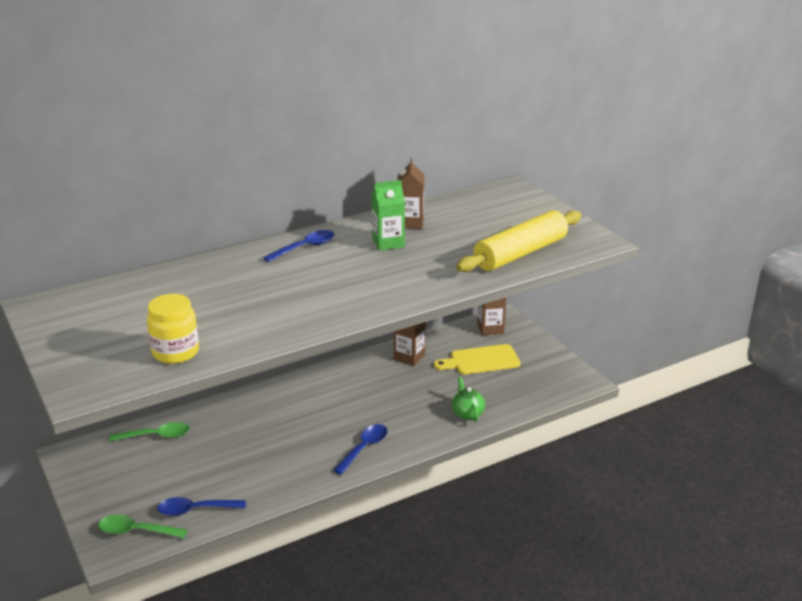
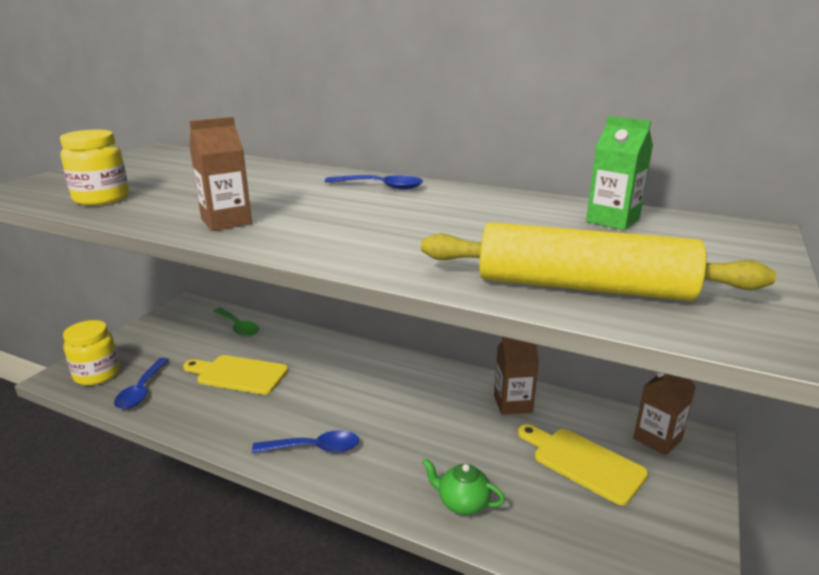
camera: 55 degrees right, 5 degrees down
green spoon [98,515,187,538] -> yellow jar [63,320,120,386]
blue spoon [157,497,246,516] -> blue spoon turned 135 degrees counterclockwise [114,358,170,409]
green carton [371,180,405,251] -> green carton moved to [586,116,653,230]
brown carton [397,158,424,229] -> brown carton moved to [189,117,252,231]
green teapot [452,377,485,422] -> green teapot turned 105 degrees counterclockwise [422,459,505,515]
none -> yellow cutting board [183,355,288,395]

